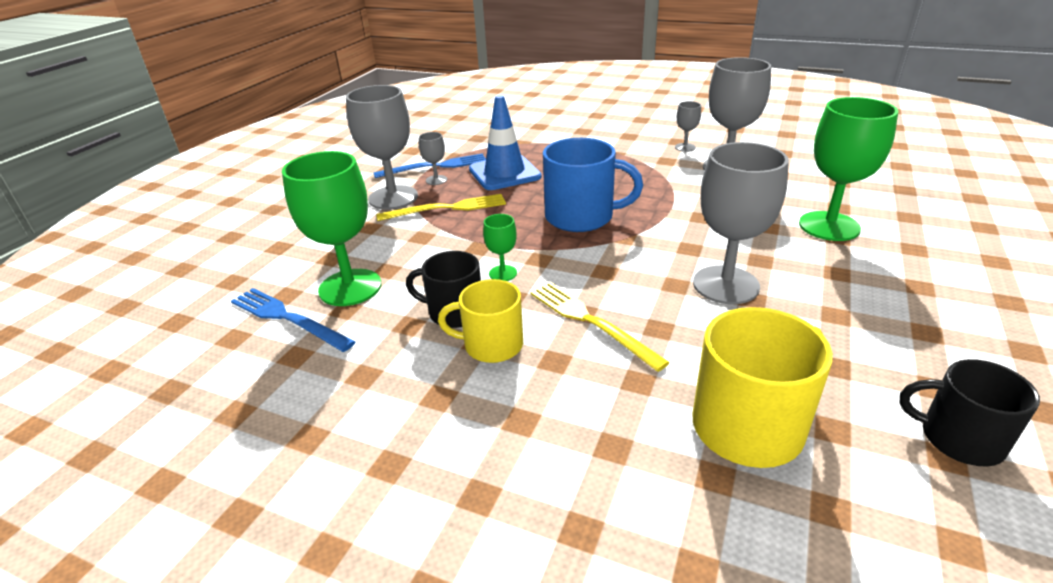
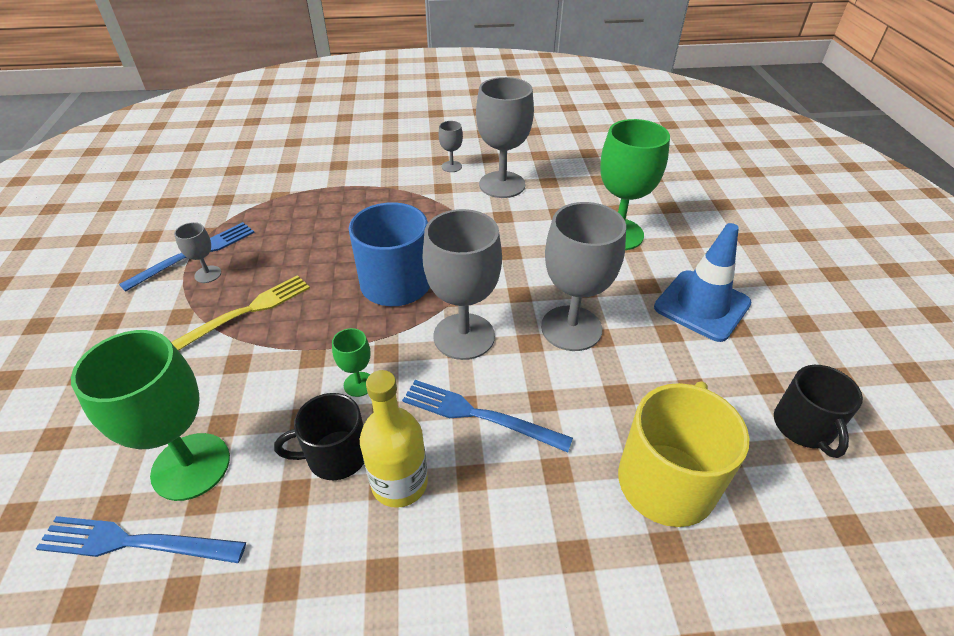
camera: 30 degrees left, 10 degrees up
grey goblet [346,85,418,210] -> grey goblet moved to [423,209,502,360]
yellow mug [438,279,523,363] -> yellow bottle [360,370,428,508]
blue traffic cone [469,95,542,190] -> blue traffic cone moved to [654,223,752,342]
yellow fork [531,282,670,372] -> blue fork [402,380,573,452]
black mug [900,359,1040,467] -> black mug turned 90 degrees counterclockwise [774,365,863,458]

